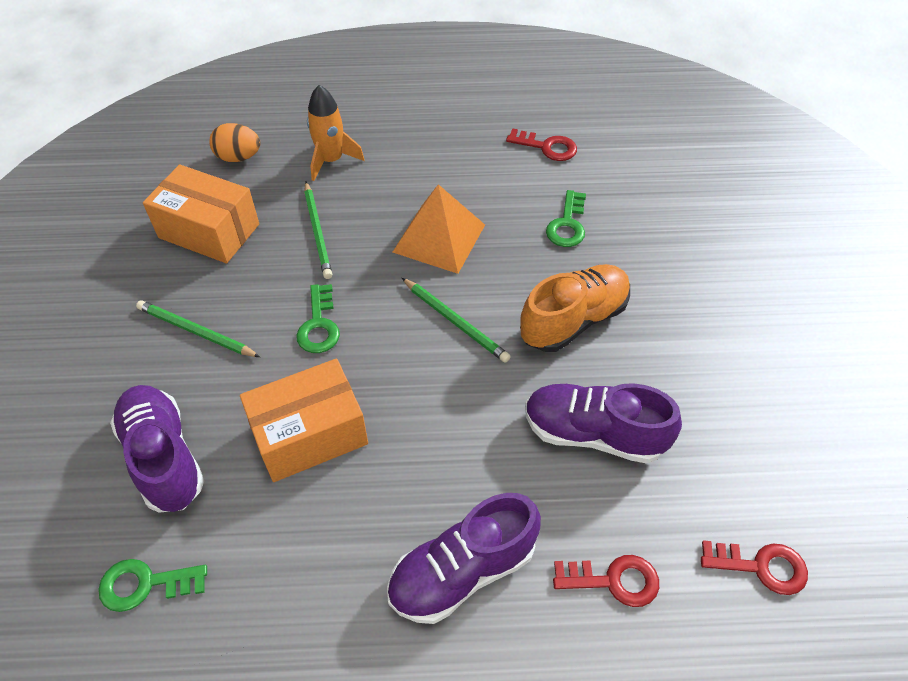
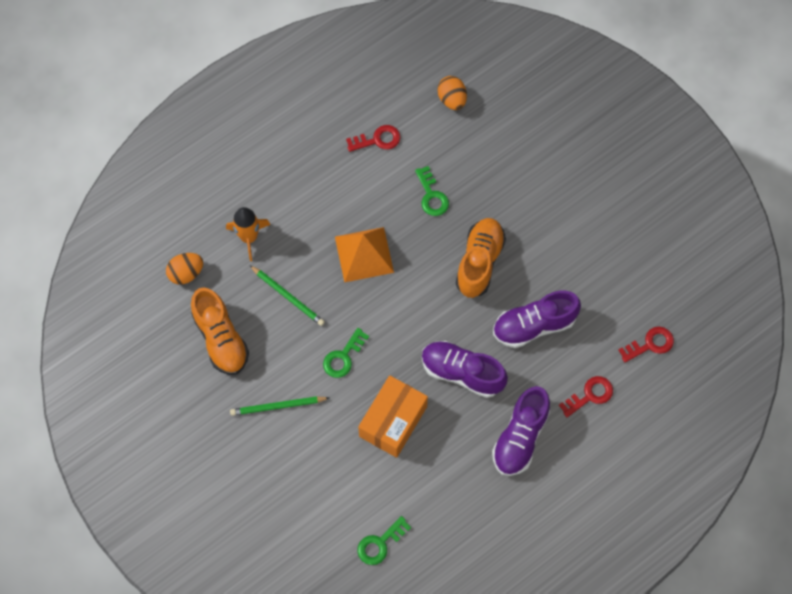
camera: 35 degrees left, 15 degrees up
purple shoe [110,385,204,513] -> purple shoe moved to [422,341,508,398]
orange box [143,164,259,263] -> orange shoe [191,287,249,375]
green key [296,284,340,353] -> green key turned 75 degrees clockwise [323,328,369,378]
green pencil [402,278,511,363] -> none
none -> orange egg [437,76,467,110]

